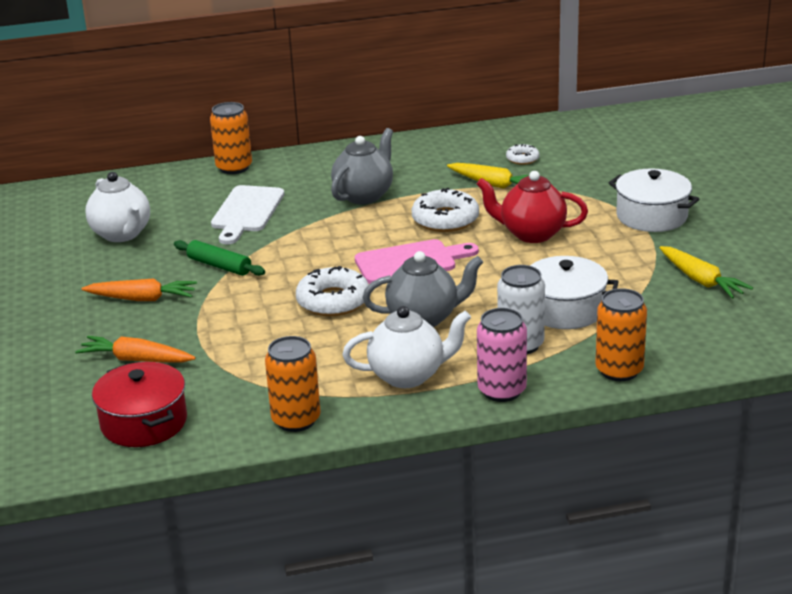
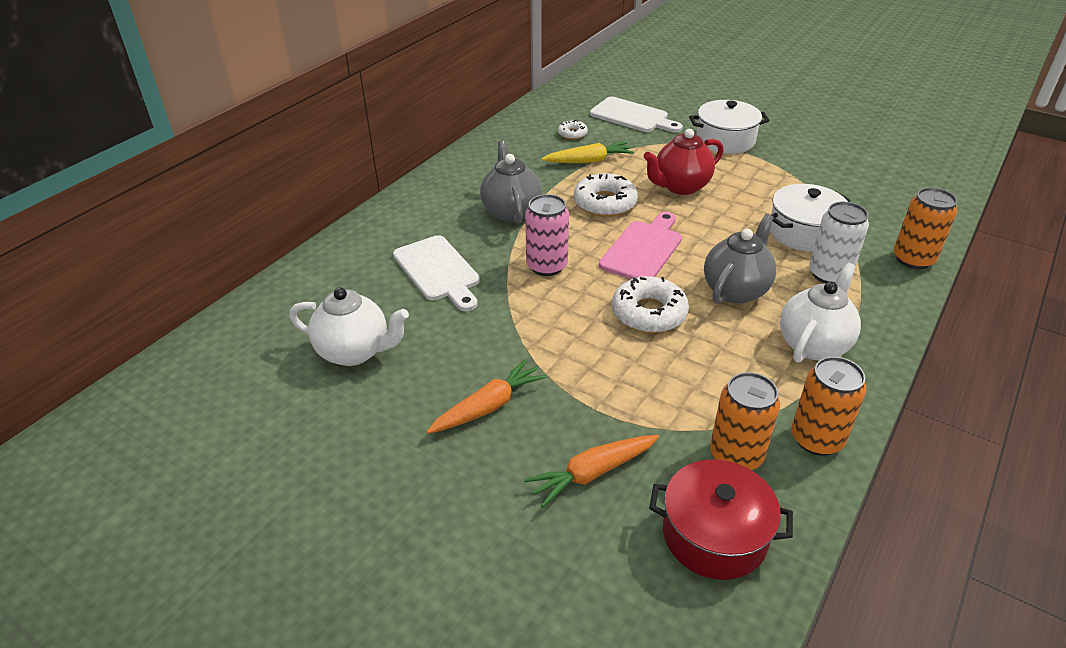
camera: 45 degrees left, 10 degrees up
green rolling pin [174,240,265,276] -> none
orange can [210,102,252,174] -> orange can moved to [710,372,780,470]
pink can [477,308,527,402] -> pink can moved to [525,194,569,276]
yellow carrot [659,246,753,299] -> none
none -> white cutting board [590,97,683,132]

